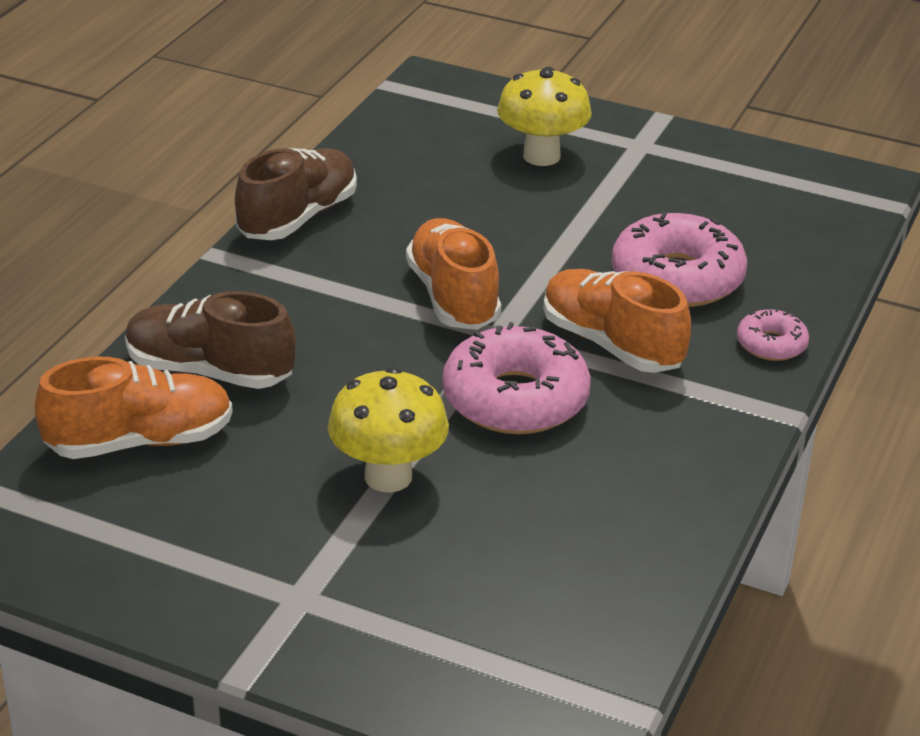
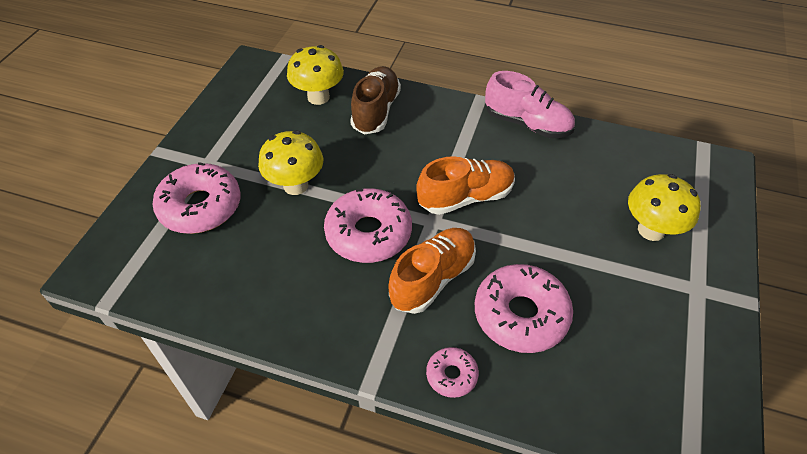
camera: 85 degrees right, 15 degrees up
orange shoe [34,357,233,459] -> yellow mushroom [287,45,344,105]
brown shoe [235,148,357,240] -> pink shoe [485,71,575,138]
none -> pink donut [152,162,241,234]

